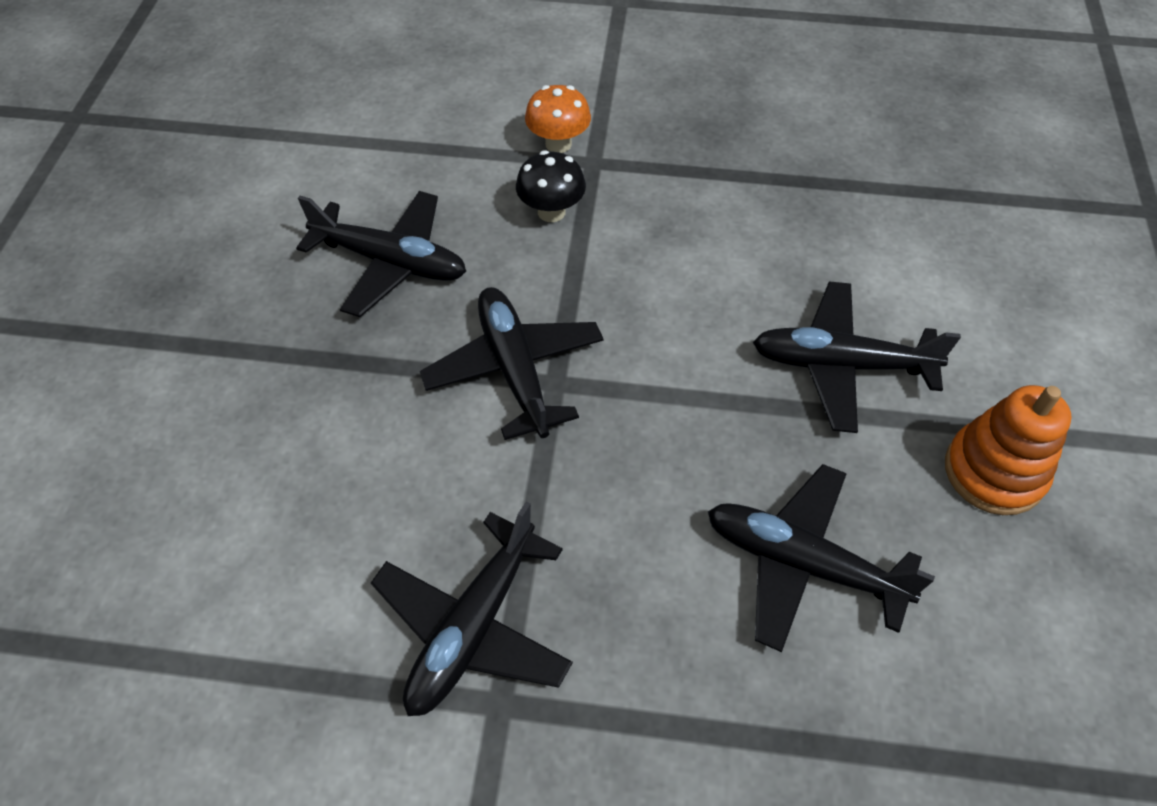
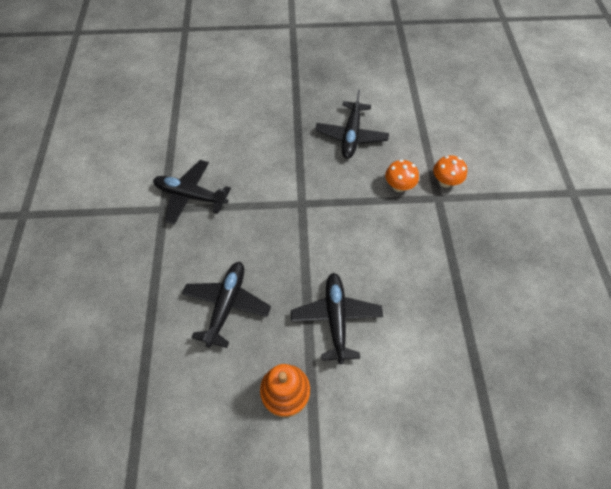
camera: 80 degrees right, 5 degrees up
black plane [420,287,604,440] -> none
black mushroom [516,150,586,222] -> orange mushroom [385,160,419,192]

